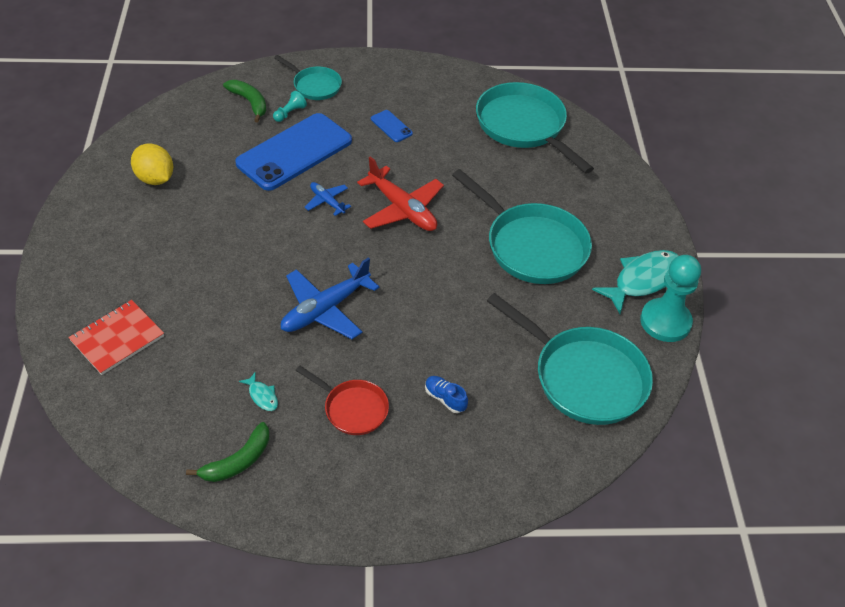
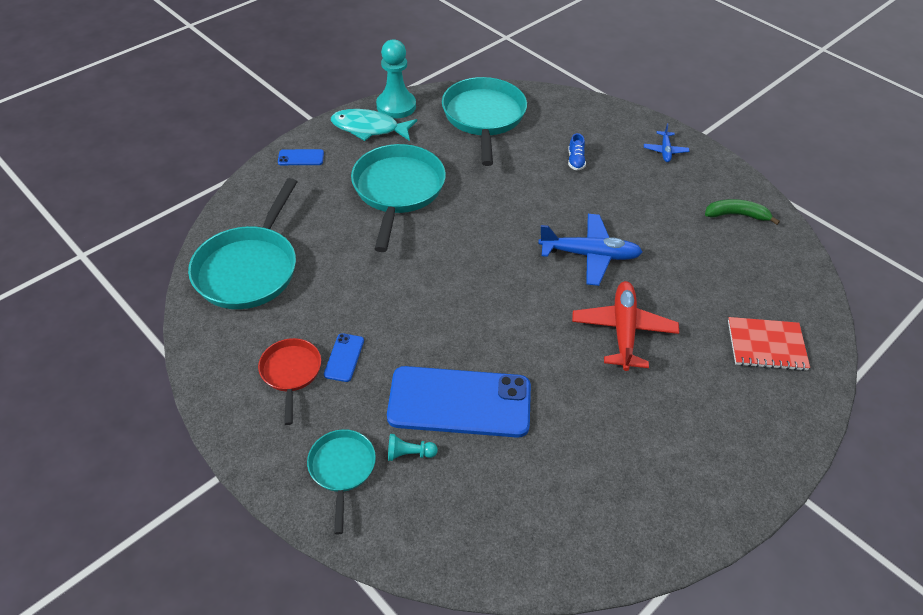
camera: 130 degrees left, 0 degrees up
yellow lemon [131,143,173,185] -> none
green banana [223,80,266,123] -> none
turquoise fish [239,372,278,411] -> none
red pan [296,366,389,435] -> red pan moved to [258,338,321,425]
blue plane [305,182,351,216] -> blue plane moved to [644,123,689,162]
red plane [357,156,444,231] -> red plane moved to [572,281,679,371]
none -> blue phone [278,149,324,165]

